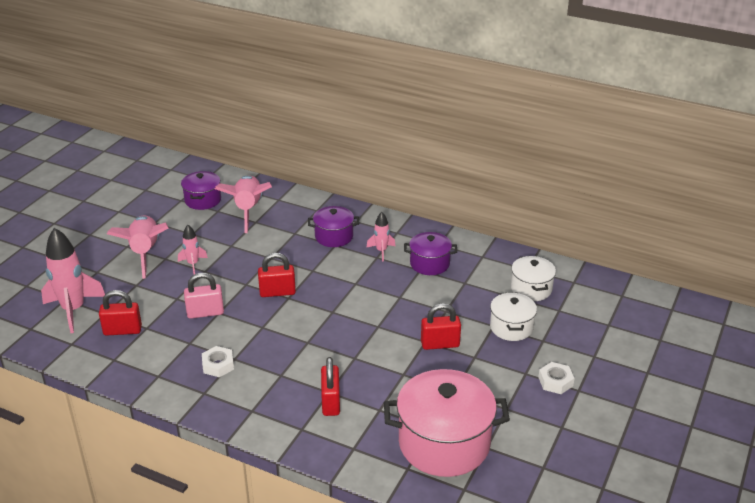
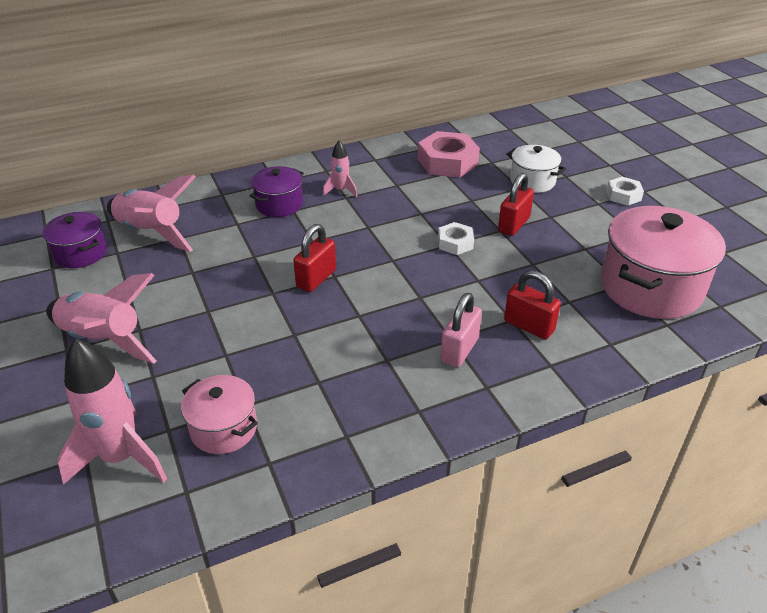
camera: 50 degrees left, 5 degrees up
red padlock [99,290,142,336] -> pink pot [181,375,258,454]
pink rocket [178,225,208,275] -> none
pink padlock [184,273,224,319] -> pink padlock moved to [440,293,482,368]
white nut [202,346,234,377] -> white nut moved to [438,222,474,255]
purple pot [404,232,457,275] -> none
white pot [511,256,556,301] -> none
none -> pink nut [418,131,480,177]

